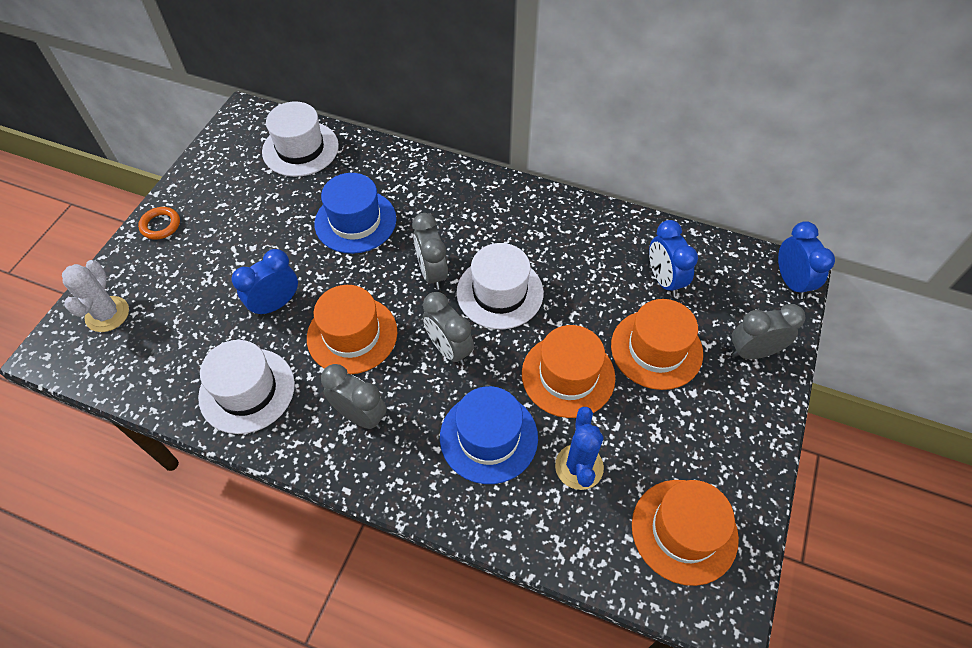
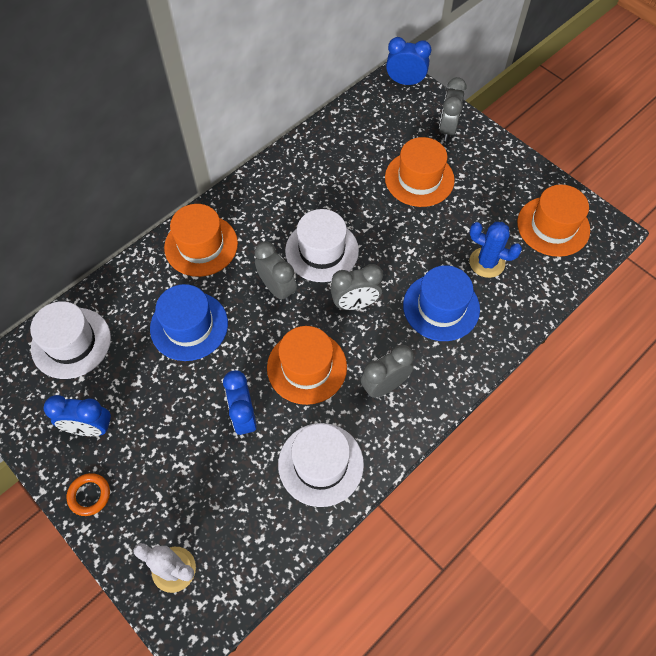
camera: 65 degrees left, 5 degrees up
grey clock [412,213,448,290] -> grey clock turned 135 degrees counterclockwise [255,242,297,302]
orange hat [522,325,615,418] -> orange hat moved to [164,204,238,277]
blue clock [649,220,698,297] -> blue clock moved to [43,395,112,436]

